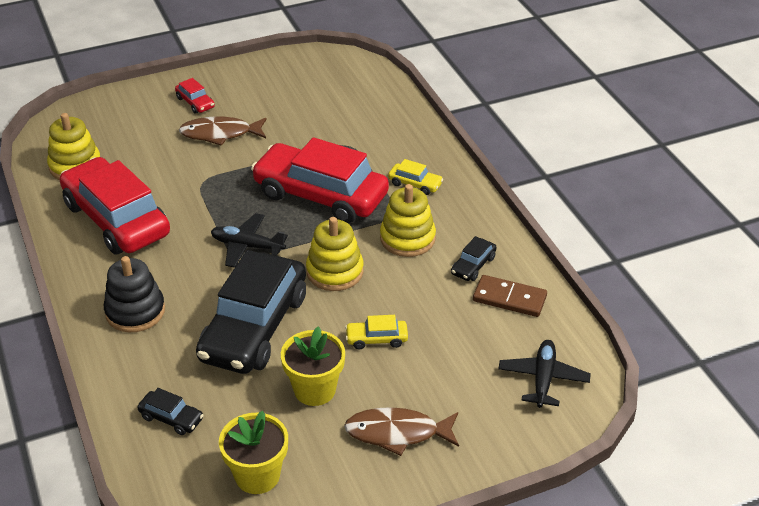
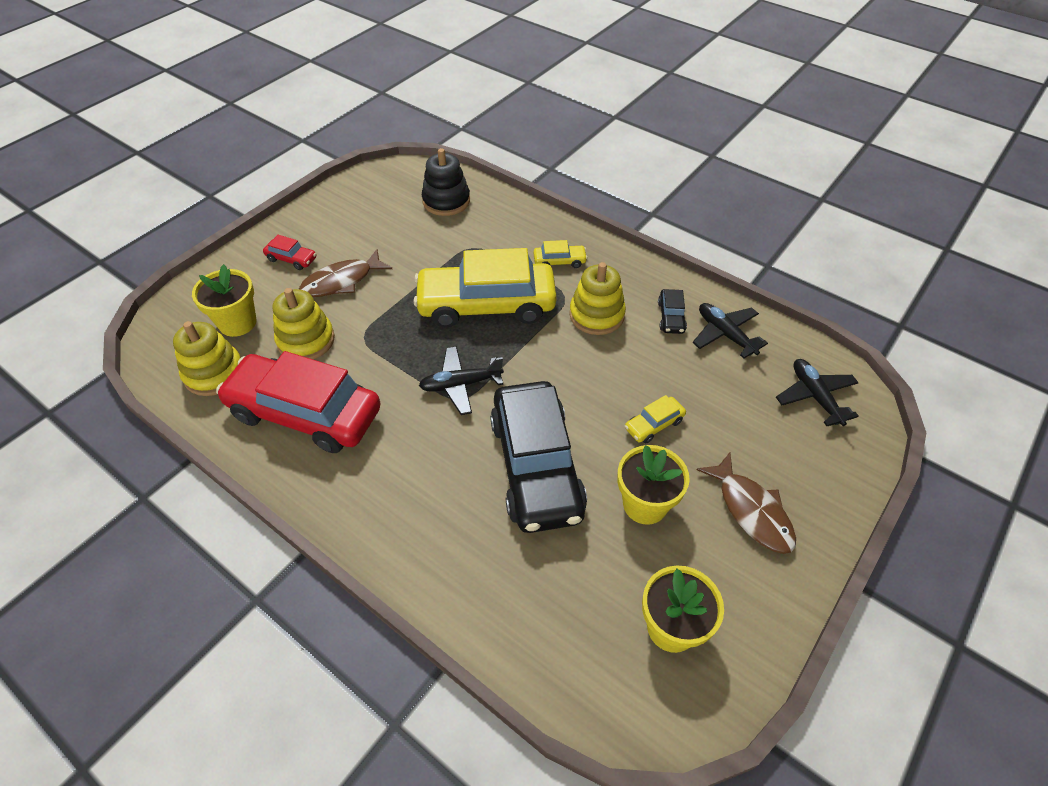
camera: 30 degrees left, 10 degrees up
black stacking toy [104,256,165,332] -> black stacking toy moved to [422,148,470,216]
black car [137,388,204,435] -> none
red car [251,137,389,223] -> yellow car [413,248,557,328]
yellow stacking toy [306,217,364,291] -> yellow stacking toy moved to [273,288,335,360]
brown fish [344,407,459,456] -> brown fish turned 90 degrees counterclockwise [697,453,796,554]
brown domino [473,275,547,317] -> black plane [693,303,768,358]
none -> yellow flower pot [192,264,257,337]

